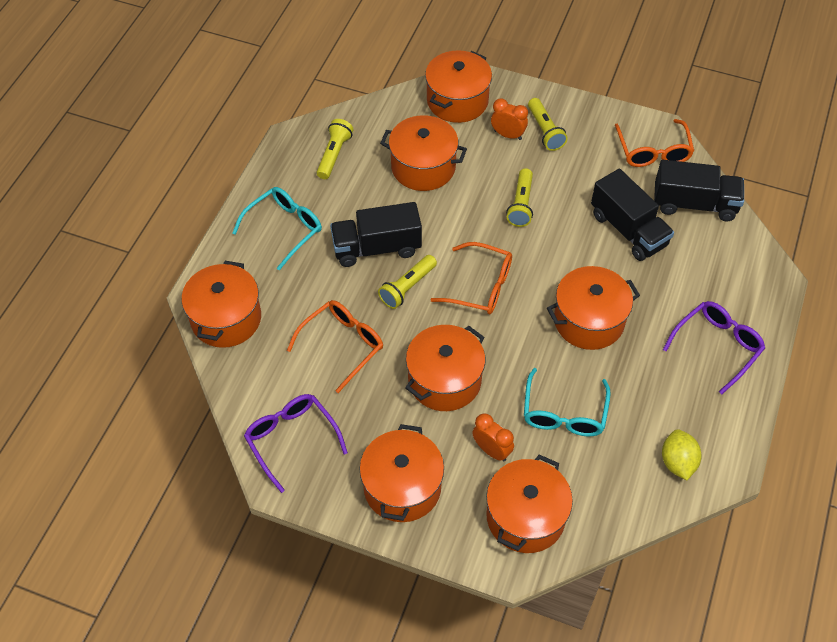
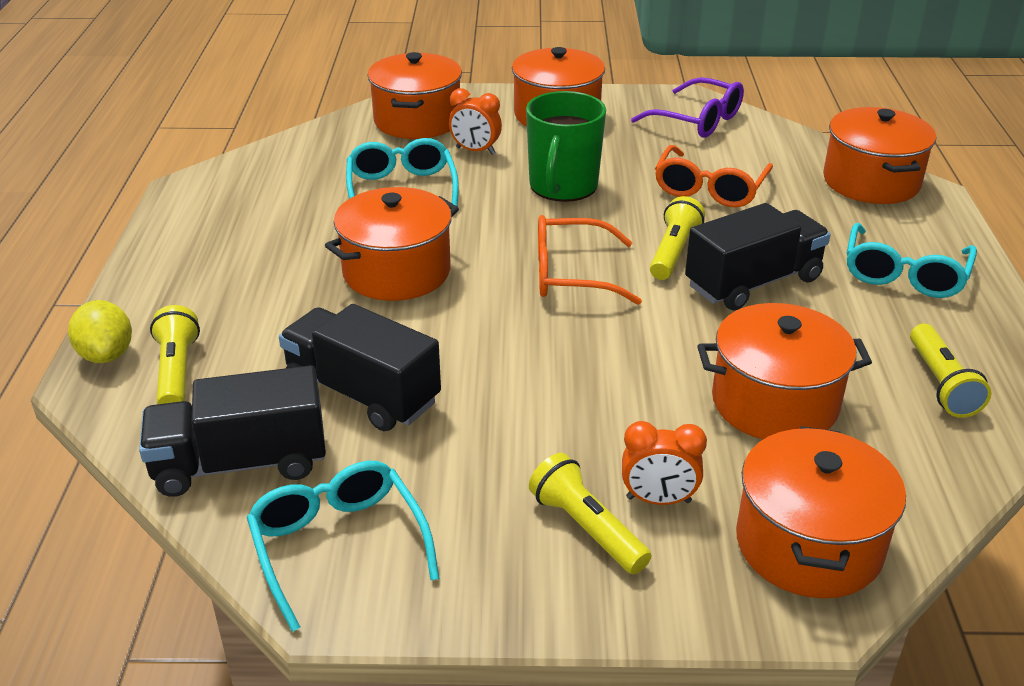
camera: 160 degrees right, 20 degrees down
orange pot [405,325,485,411] -> green mug [526,91,606,202]
yellow flashlight [506,168,533,227] -> yellow flashlight moved to [150,305,200,404]
orange glasses [615,119,694,167] -> turquoise glasses [247,461,439,632]
yellow lemon [662,429,702,480] -> yellow lemon moved to [68,300,132,363]
purple glasses [663,301,765,394] -> none

